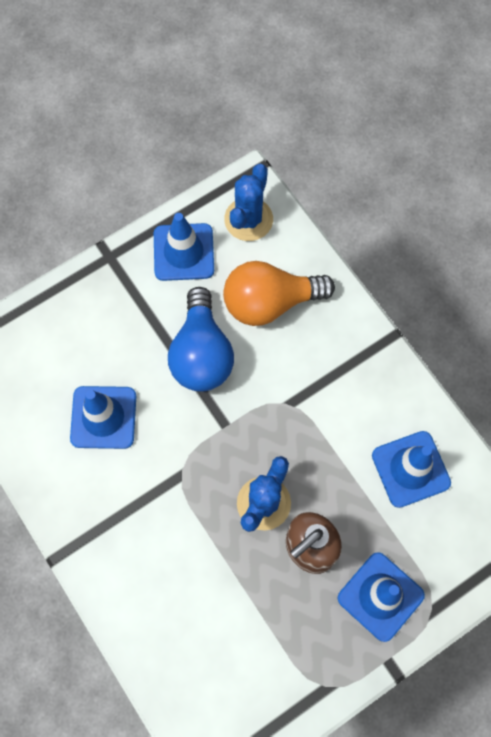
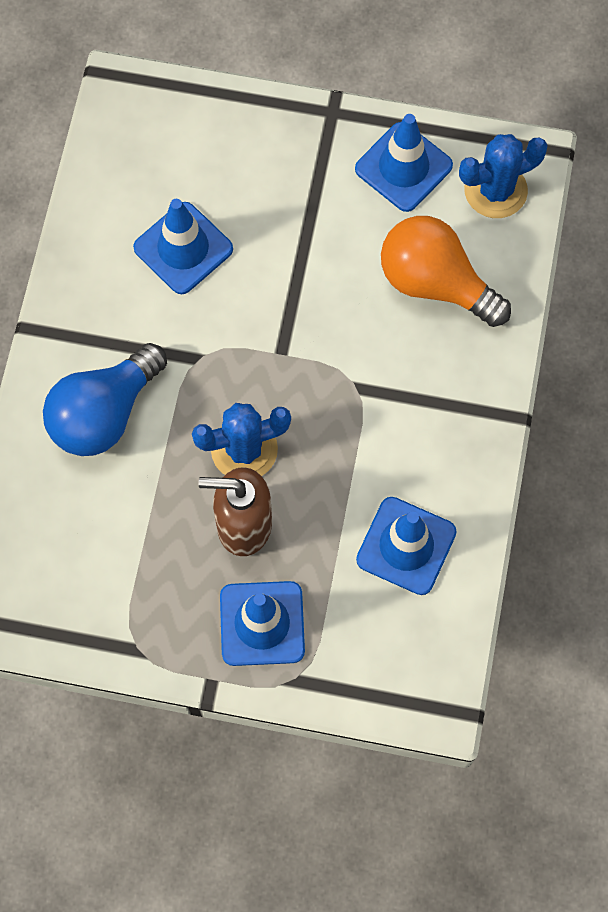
camera: 45 degrees right, 0 degrees up
blue light bulb [168,287,234,392] -> blue light bulb moved to [43,343,167,456]

